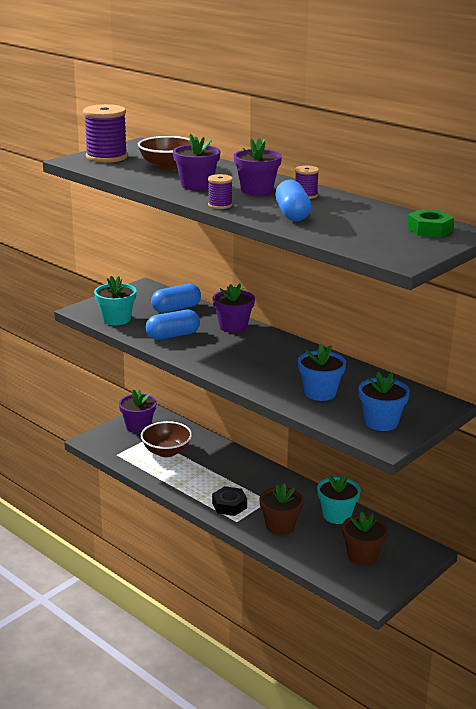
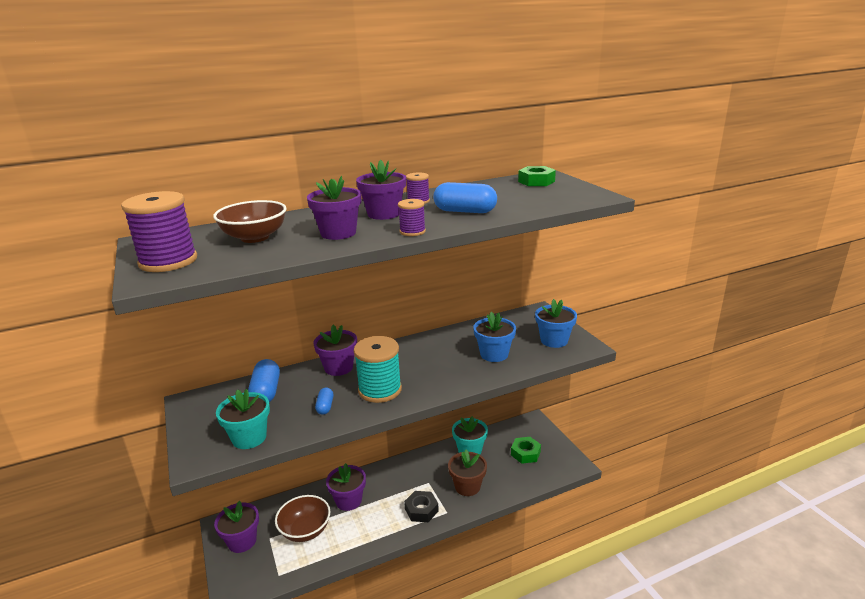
camera: 65 degrees left, 0 degrees up
blue capsule [145,310,200,340] -> blue capsule [315,388,333,415], size x0.56
brown flower pot [342,511,388,565] -> green nut [511,437,541,464]
none -> purple flower pot [326,463,366,511]
none -> turquoise spool [354,336,402,403]

